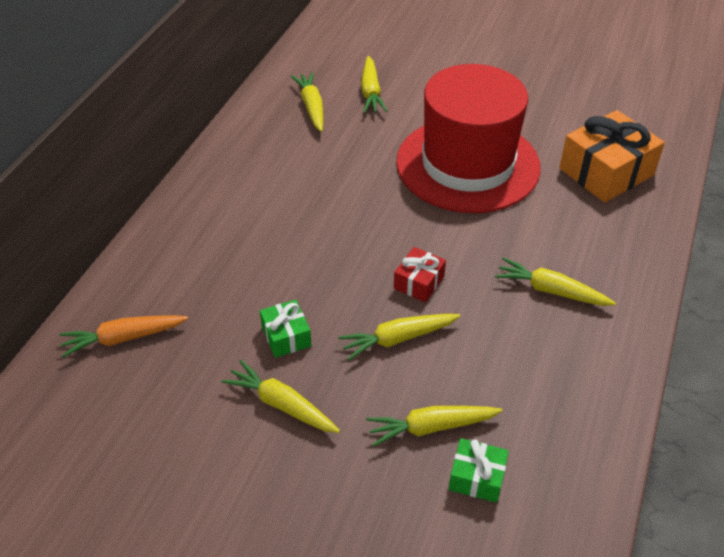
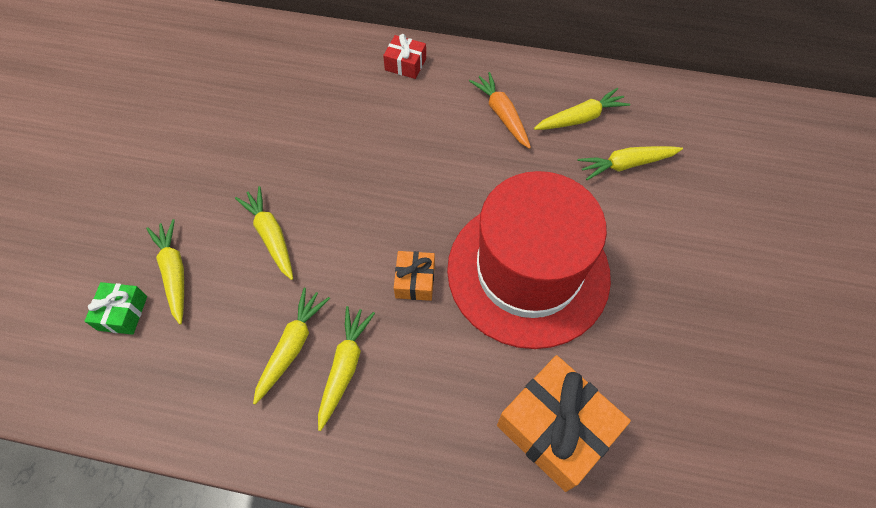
camera: 80 degrees right, 15 degrees up
orange carrot [60,315,188,357] -> orange carrot moved to [469,72,531,149]
yellow carrot [221,360,340,433] -> yellow carrot moved to [253,288,330,405]
green gift [260,300,311,358] -> none
red gift [394,247,446,302] -> red gift moved to [383,34,426,79]
none -> orange gift [394,251,435,301]

